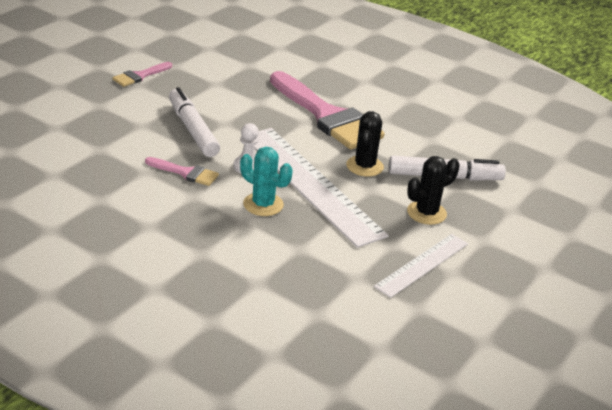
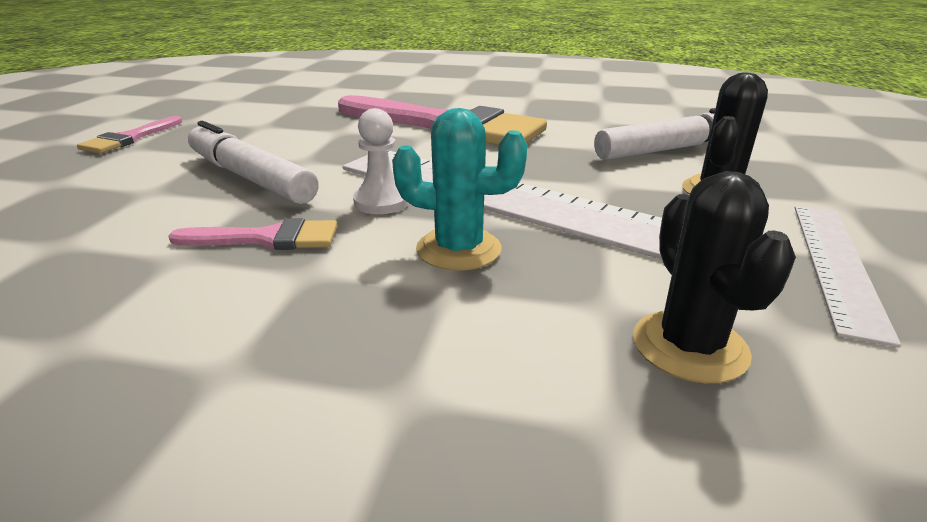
camera: 20 degrees left, 5 degrees down
black cactus [346,111,384,177] -> black cactus moved to [633,171,796,383]

